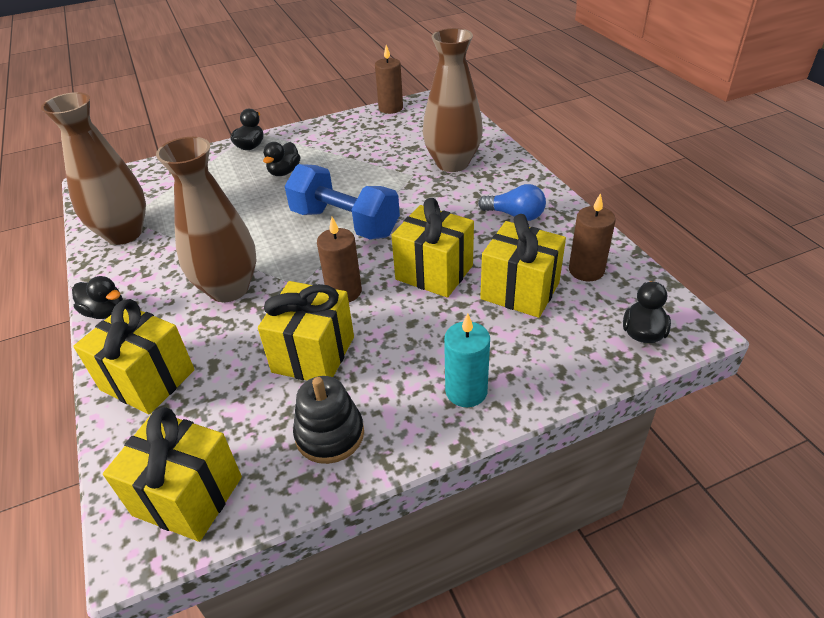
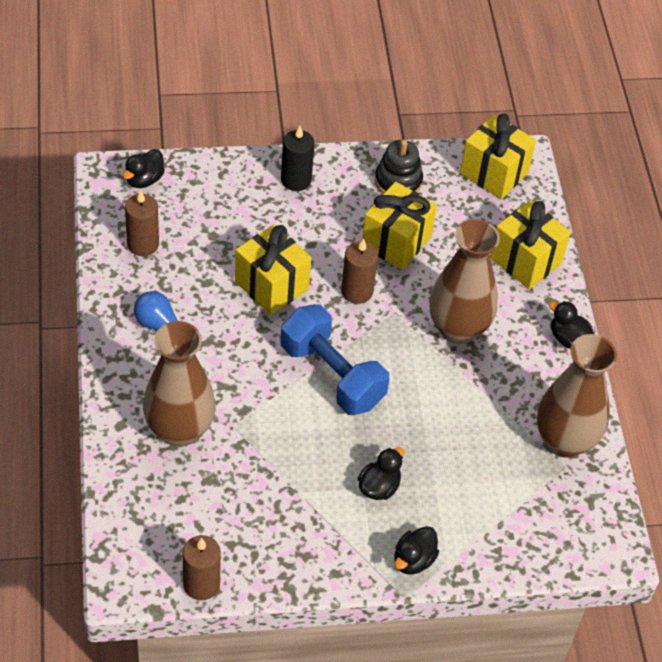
camera: 170 degrees left, 10 degrees up
turquoise candle [444,313,490,407] -> black candle [281,126,315,191]
yellow gift [480,214,566,318] -> none

